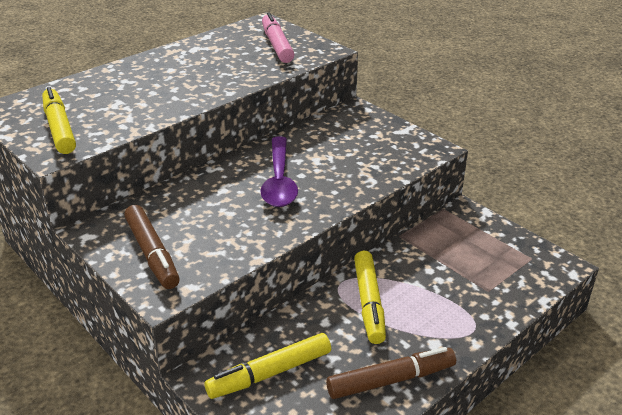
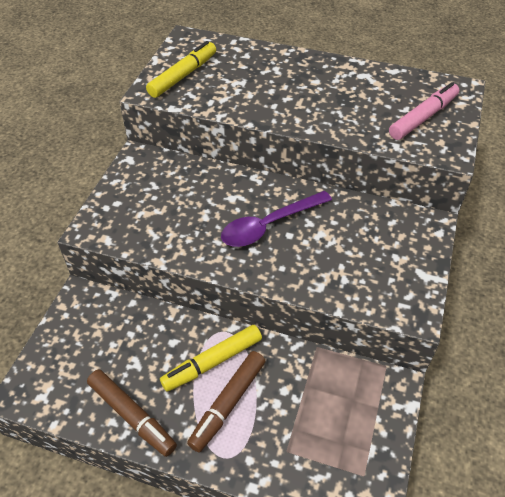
camera: 60 degrees right, 15 degrees up
brown marker [124,205,180,289] -> brown marker moved to [187,351,265,452]
yellow marker [205,333,331,399] -> none

